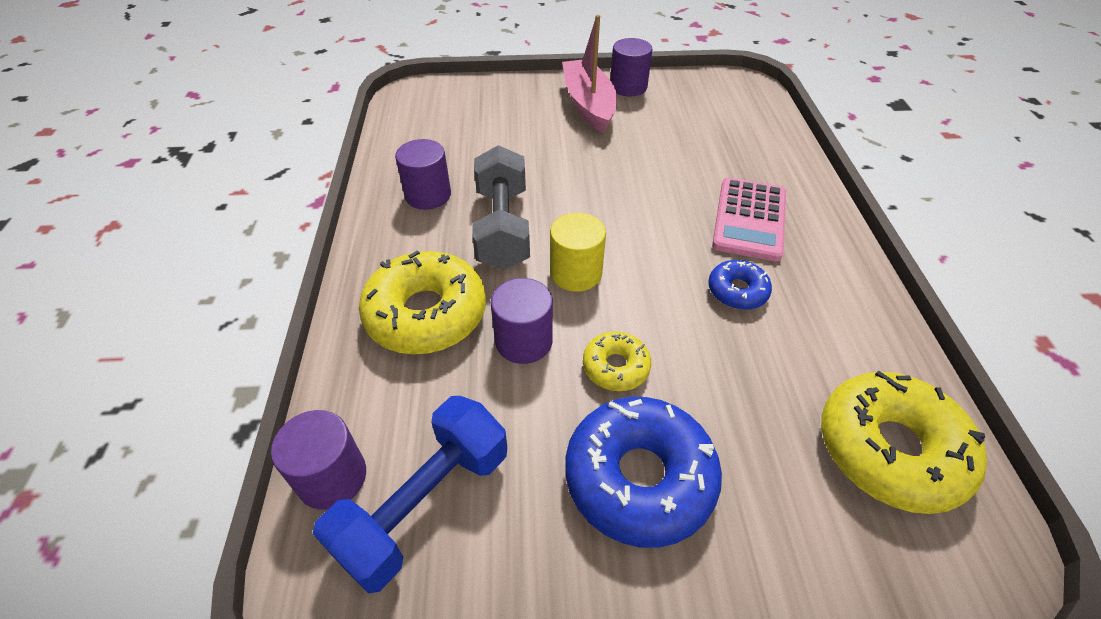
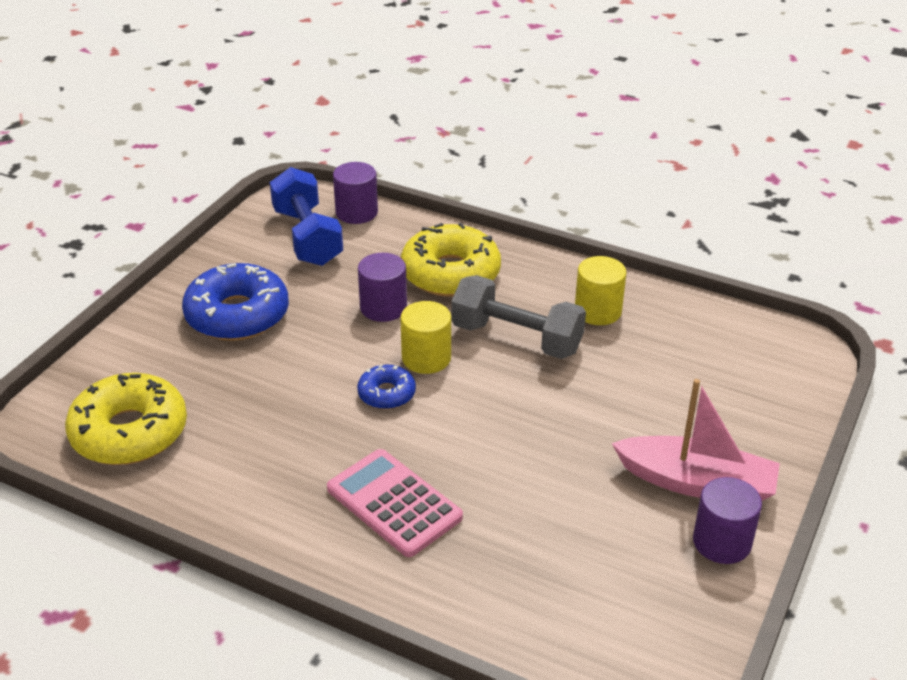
camera: 120 degrees right, 10 degrees down
purple cylinder [395,139,451,210] -> yellow cylinder [575,256,626,325]
yellow donut [583,331,651,391] -> none
blue donut [708,260,772,310] -> blue donut moved to [357,364,416,409]

